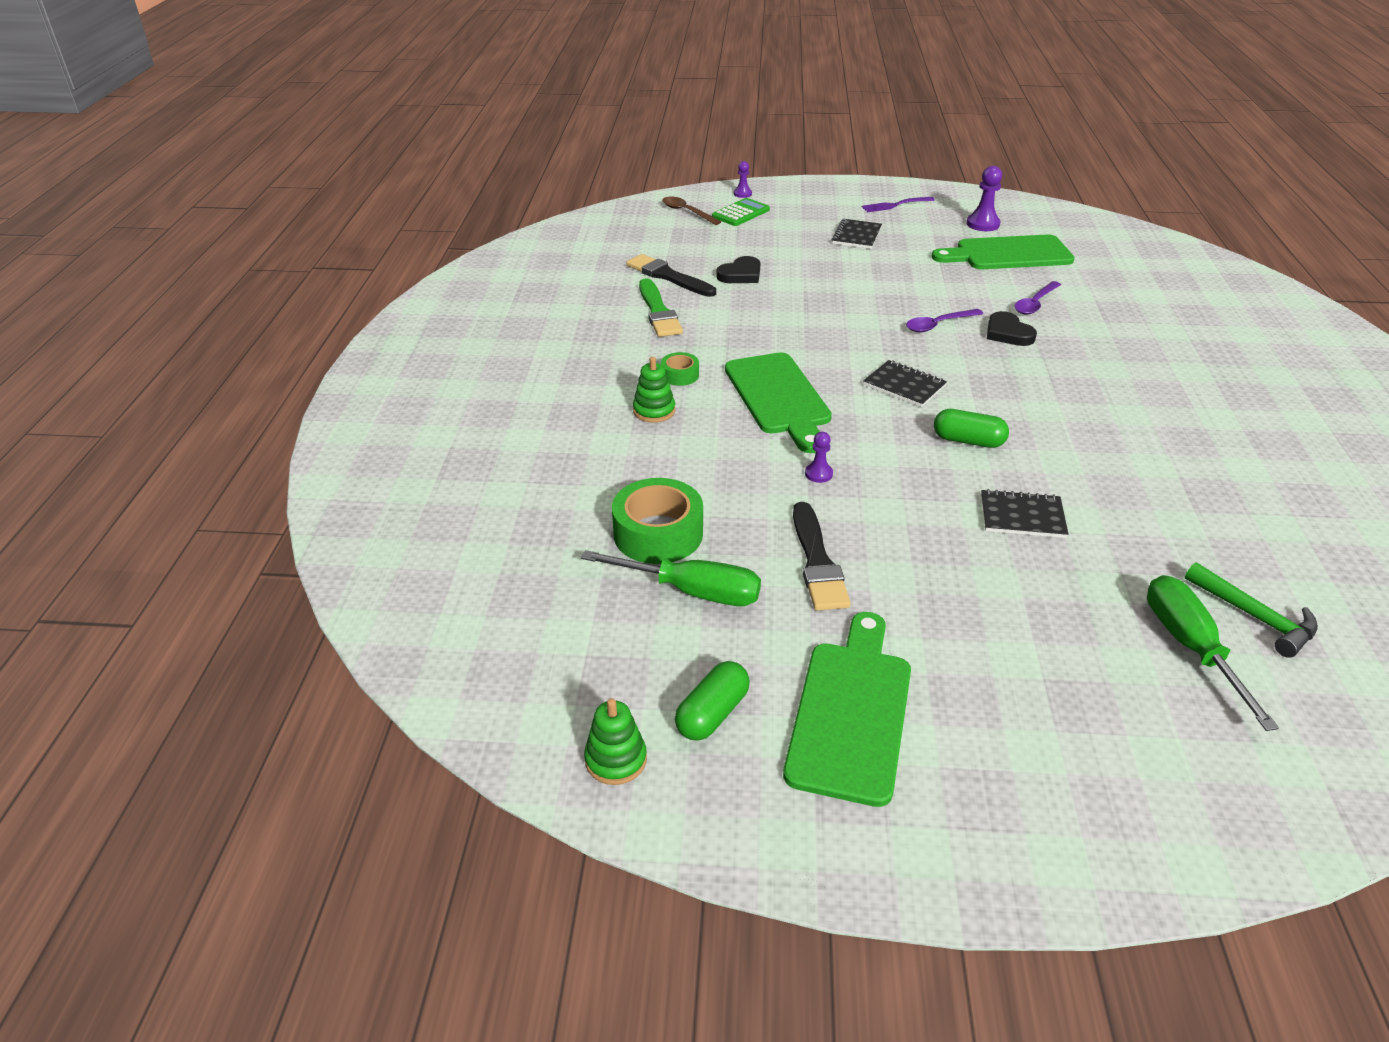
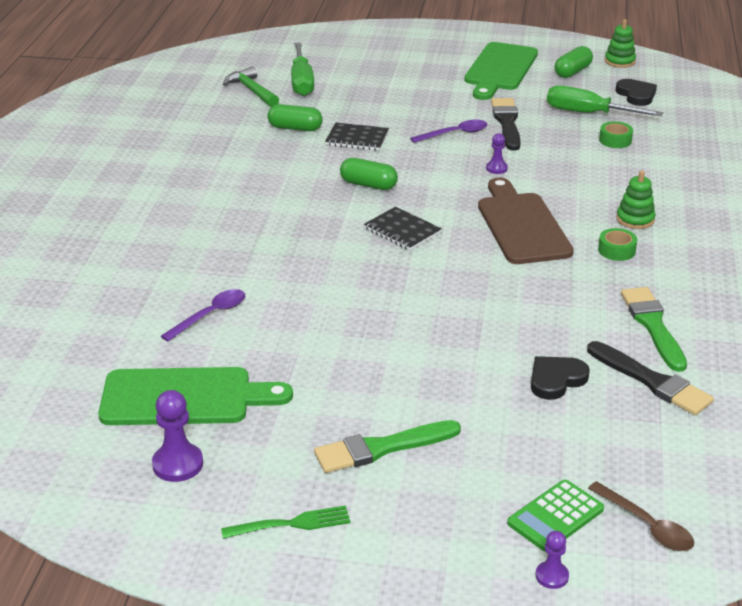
camera: 175 degrees left, 5 degrees down
green tape [612,478,703,564] -> green tape [599,122,633,148], size x0.52
green cutting board [725,352,832,453] -> brown cutting board [478,178,574,264]
black notebook [831,219,882,249] -> green brush [314,420,461,473]
purple fork [862,197,935,212] -> green fork [221,505,351,539]
purple spoon [906,309,983,332] -> purple spoon moved to [410,120,487,143]
black heart [987,311,1037,346] -> black heart moved to [615,79,657,106]
none -> green capsule [267,104,323,131]

